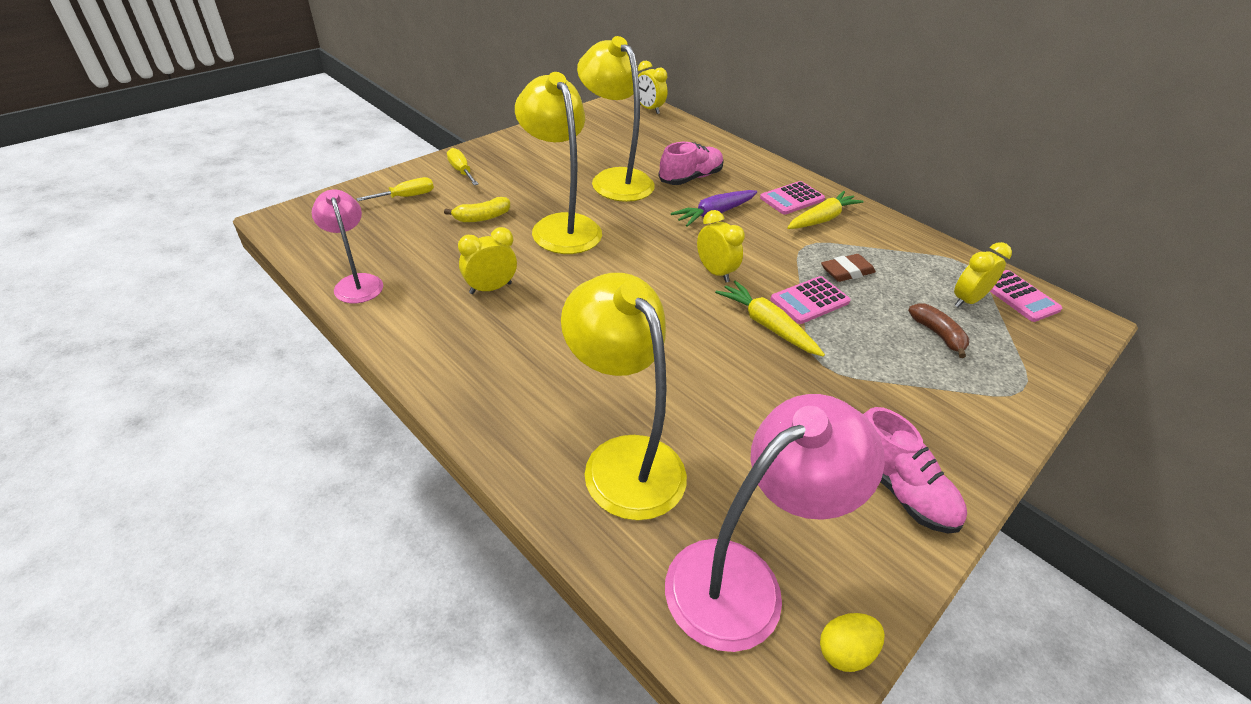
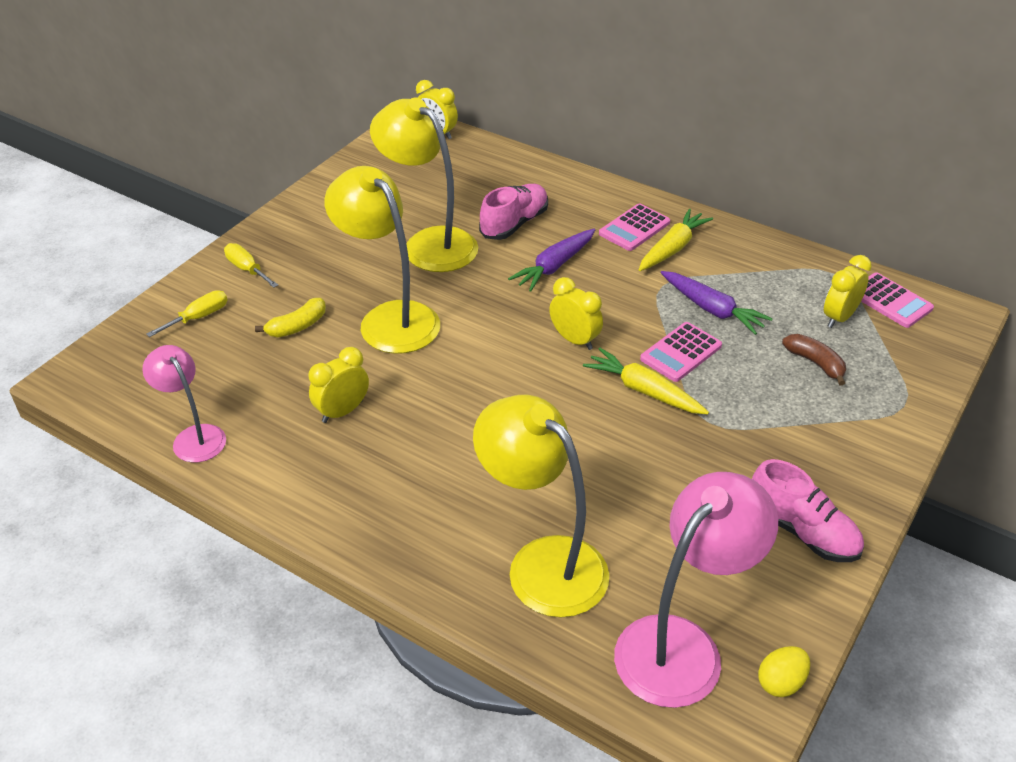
camera: 10 degrees left, 0 degrees up
brown eraser [821,254,876,282] -> purple carrot [661,271,773,335]

